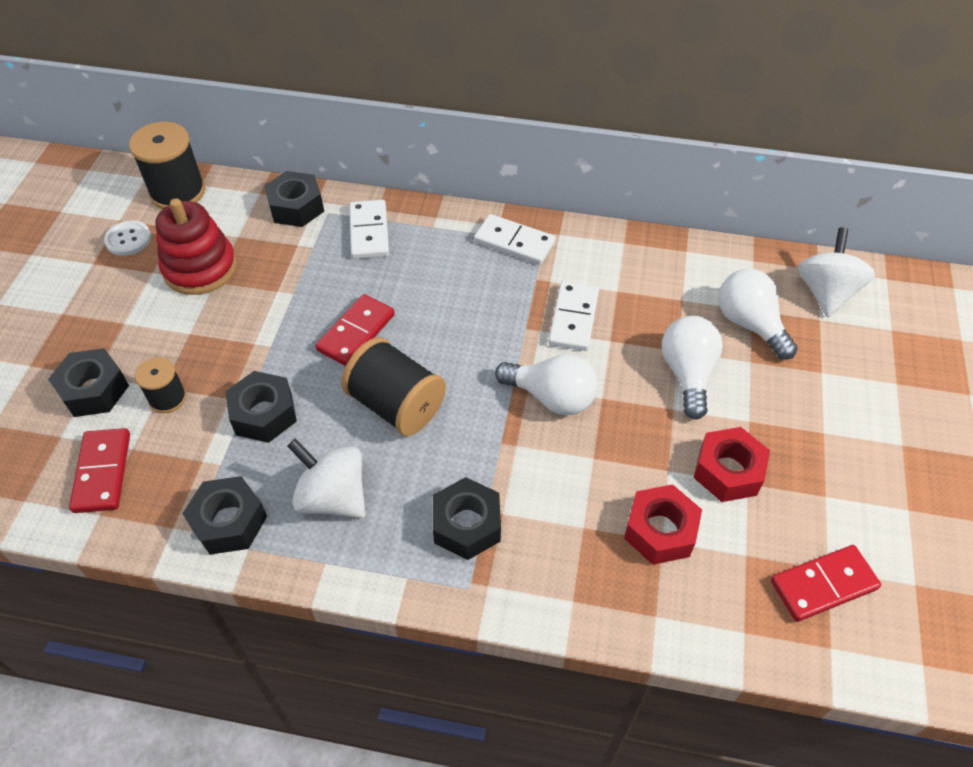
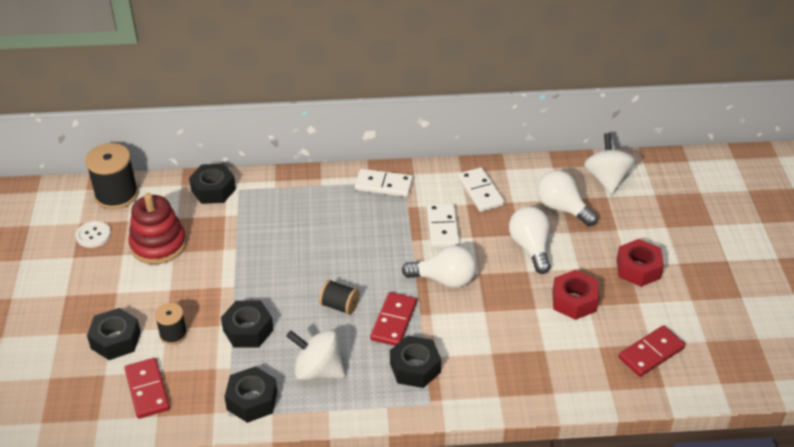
camera: 15 degrees left, 10 degrees down
red domino [315,294,395,366] -> red domino moved to [370,292,417,346]
black spool [341,337,446,436] -> black spool [319,280,359,315], size x0.57
white domino [349,200,389,259] -> white domino moved to [458,167,505,212]
red nut [624,484,702,565] -> red nut moved to [617,239,664,287]

